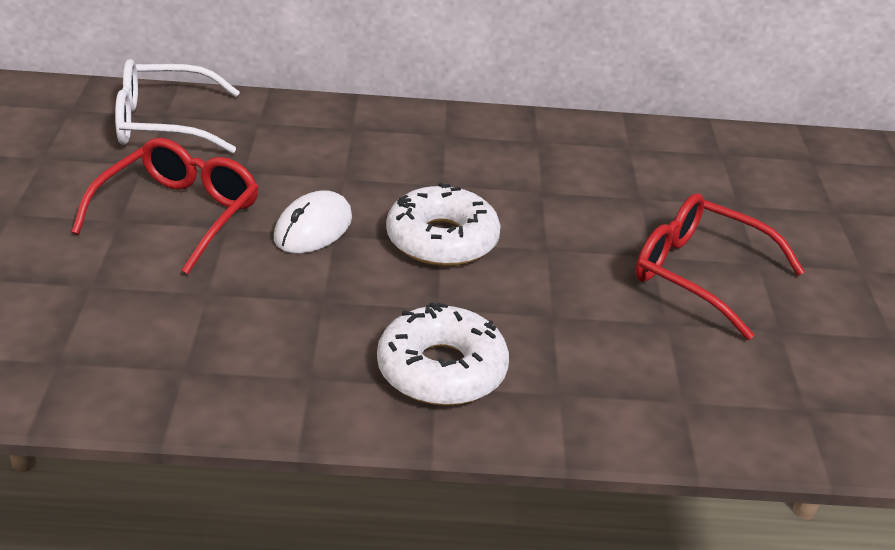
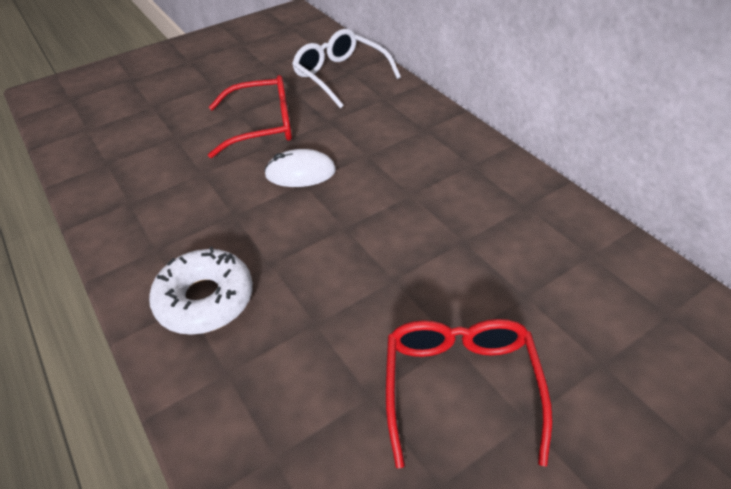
camera: 60 degrees right, 10 degrees up
white donut [386,183,501,266] -> none

